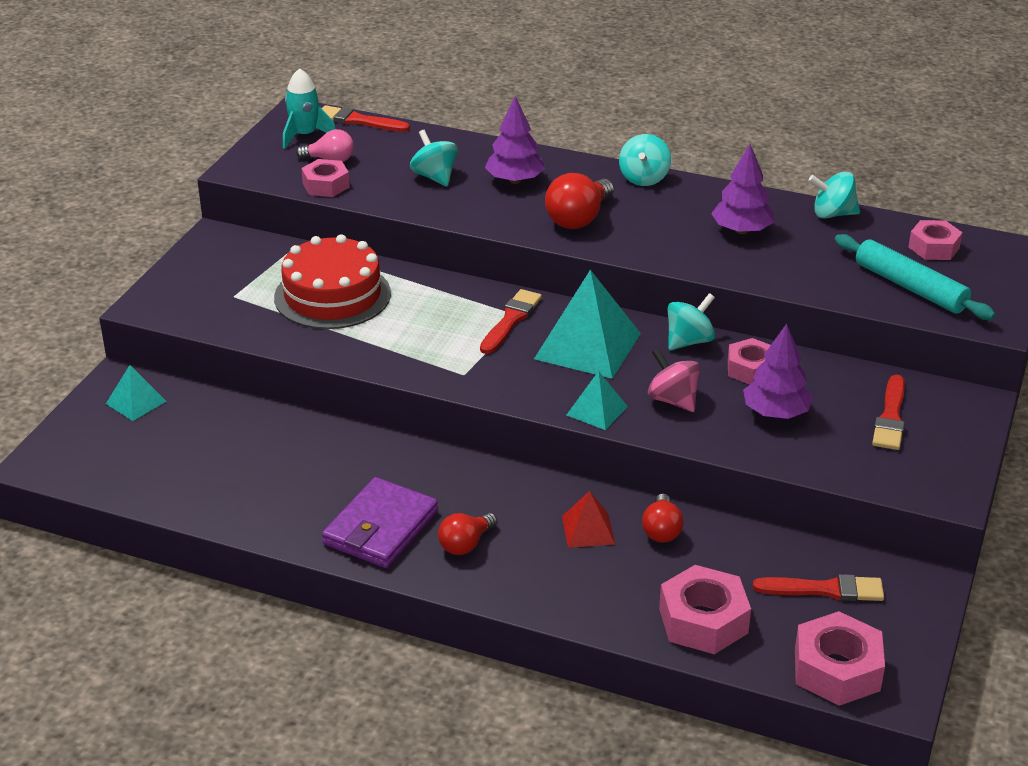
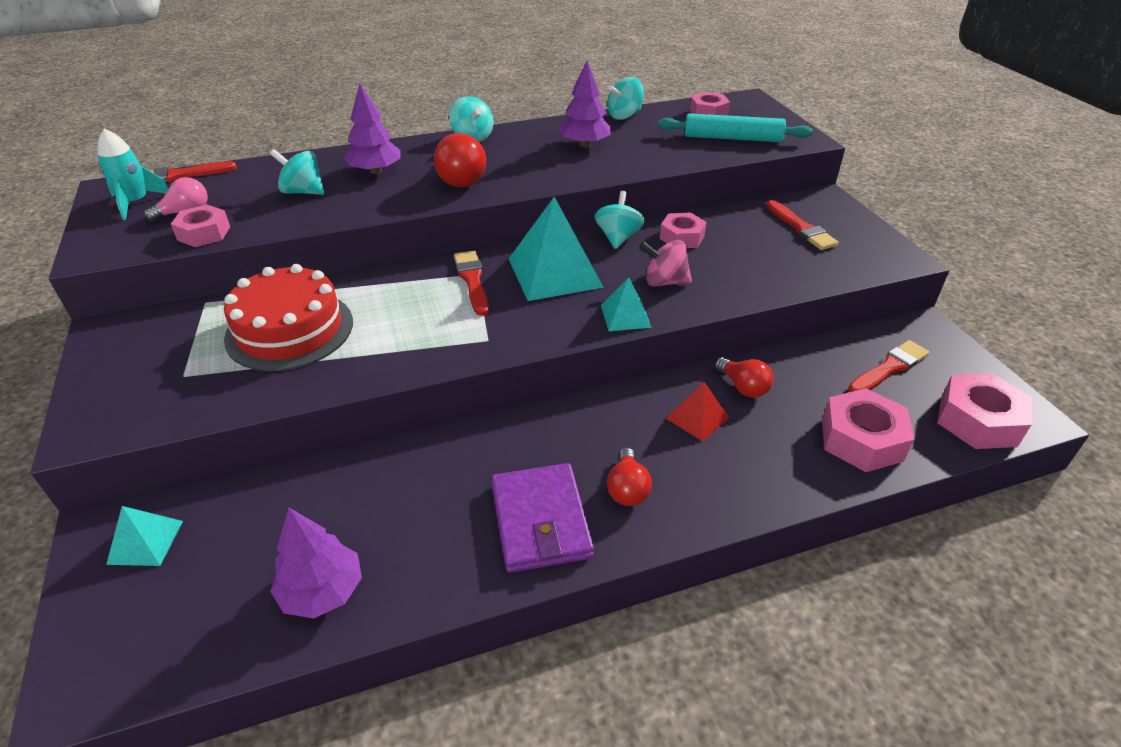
camera: 40 degrees left, 5 degrees up
purple tree [743,324,813,419] -> purple tree moved to [270,508,362,619]

